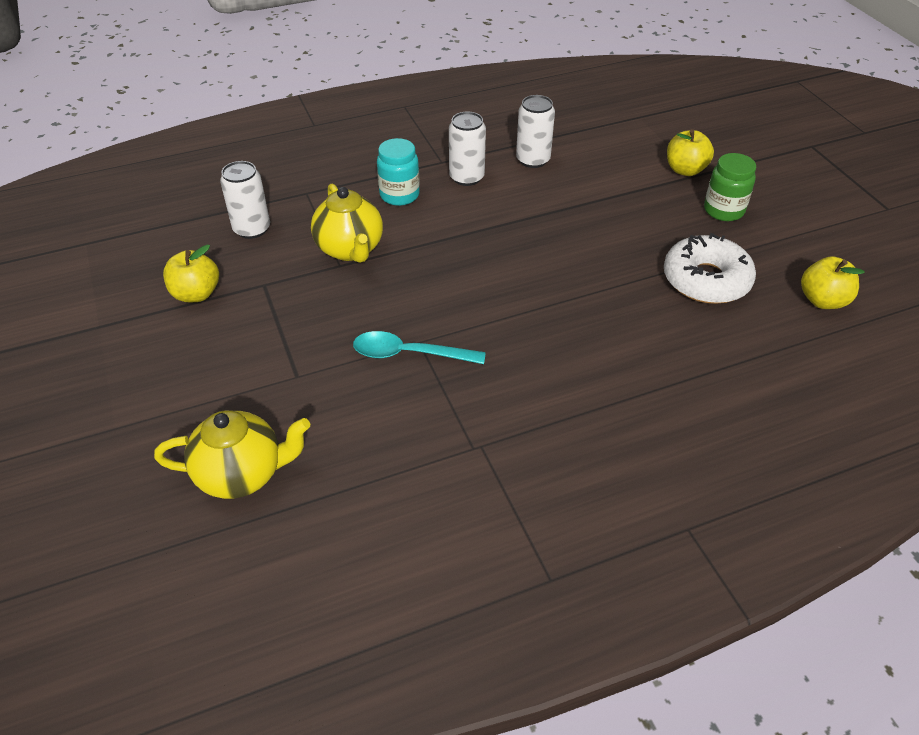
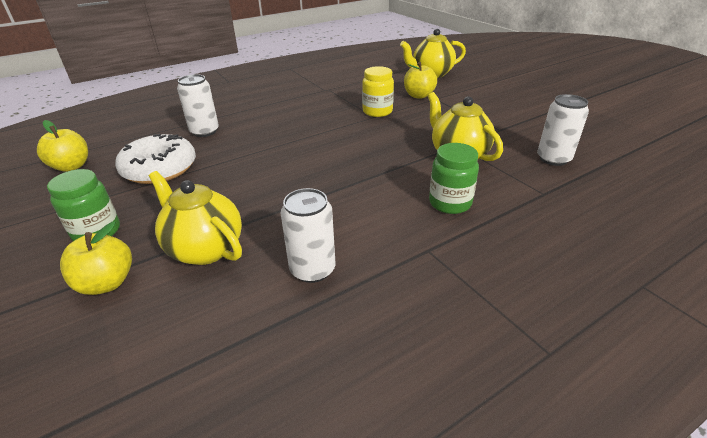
camera: 170 degrees right, 10 degrees down
yellow apple [163,245,219,302] -> yellow apple moved to [404,62,437,99]
turquoise spoon [353,331,486,364] -> yellow jar [362,66,394,117]
turquoise jar [377,138,420,206] -> green jar [429,143,479,214]
white can [449,112,486,186] -> white can moved to [177,74,219,137]
none -> yellow teapot [149,171,242,265]

